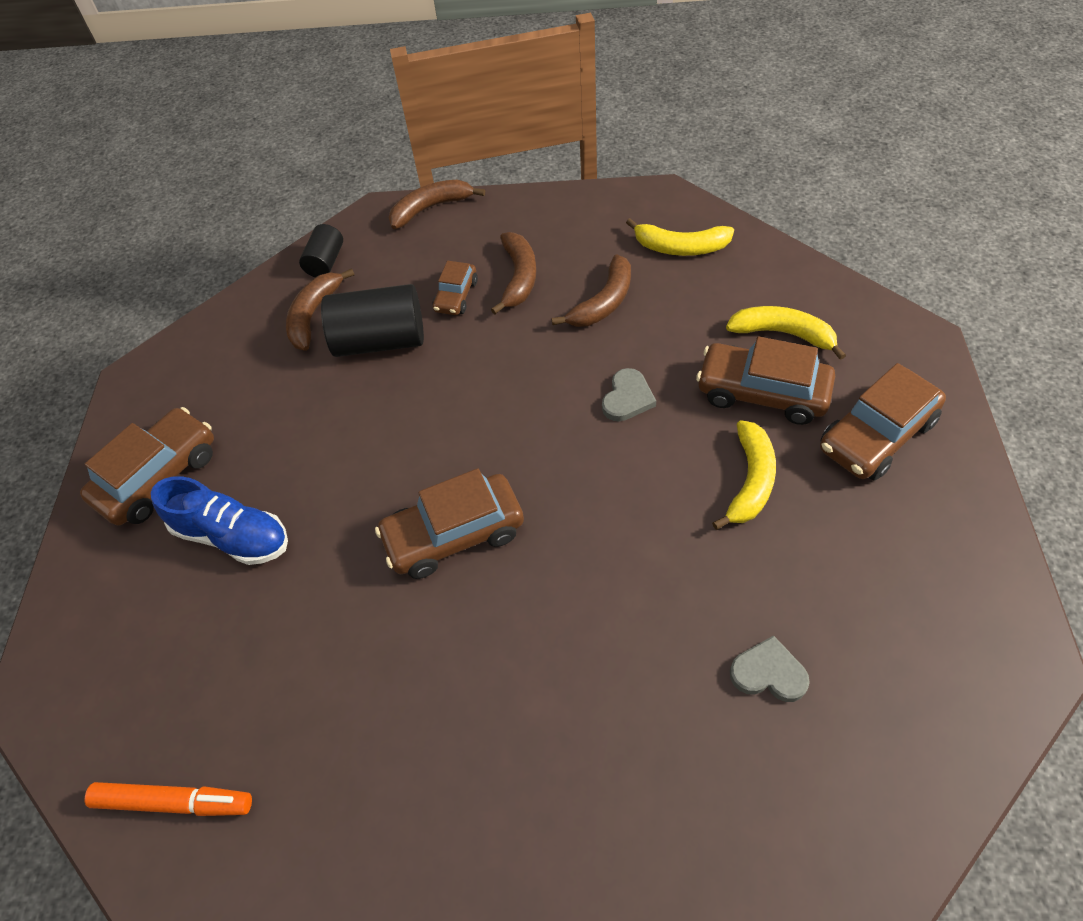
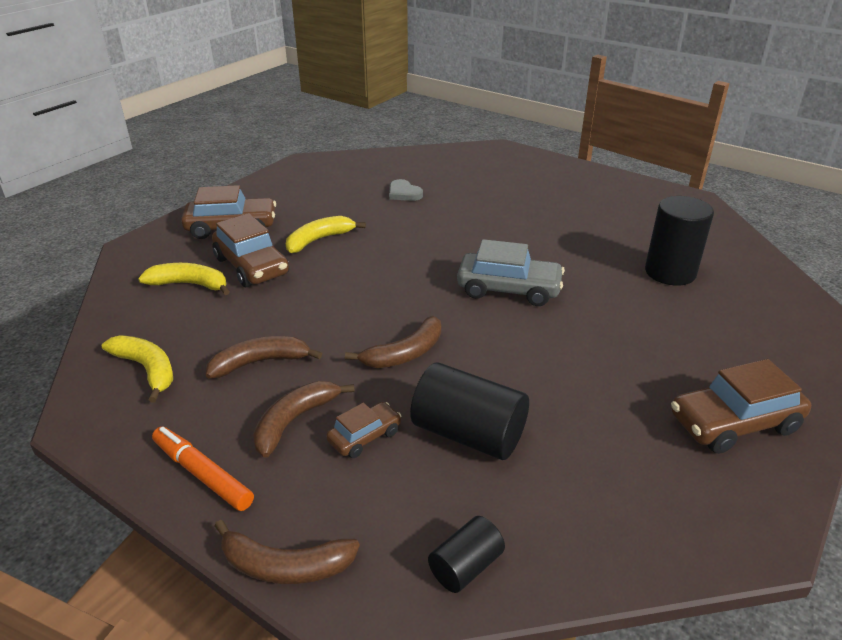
camera: 150 degrees left, 20 degrees down
orange marker [85,782,252,816] -> orange marker moved to [152,427,254,511]
blue shoe [151,476,288,565] -> none
brown banana [286,268,355,351] -> brown banana moved to [345,316,441,368]
brown car [375,468,524,579] -> grey car [457,239,565,306]
grey heart [602,368,656,422] -> none
yellow banana [726,306,846,360] -> yellow banana turned 135 degrees clockwise [138,263,230,295]
none -> black cylinder [645,196,714,286]

